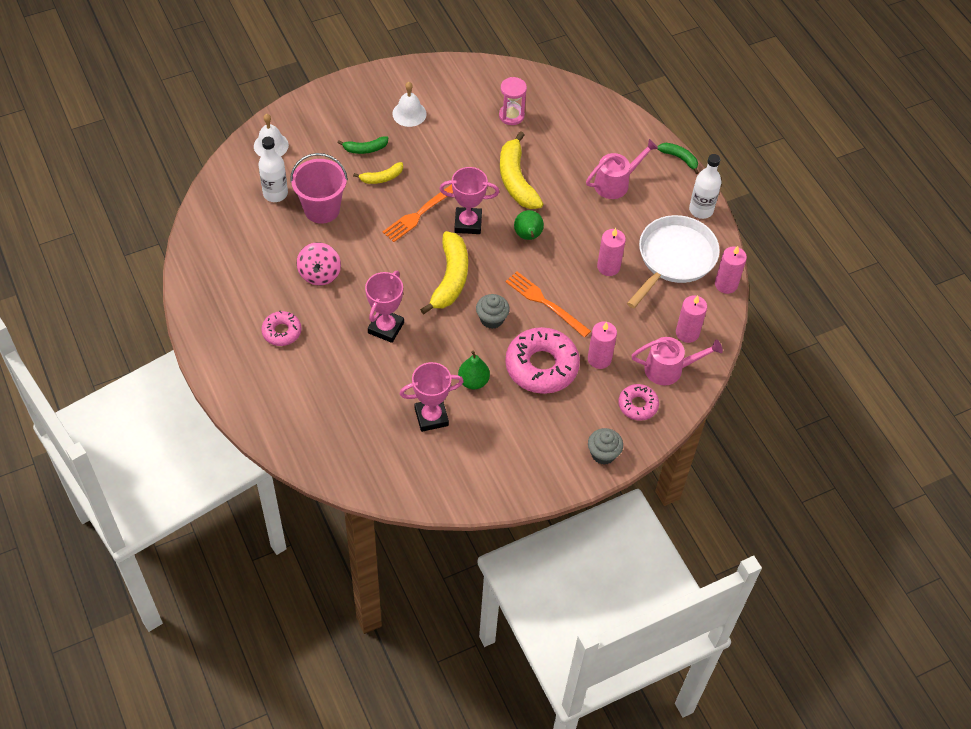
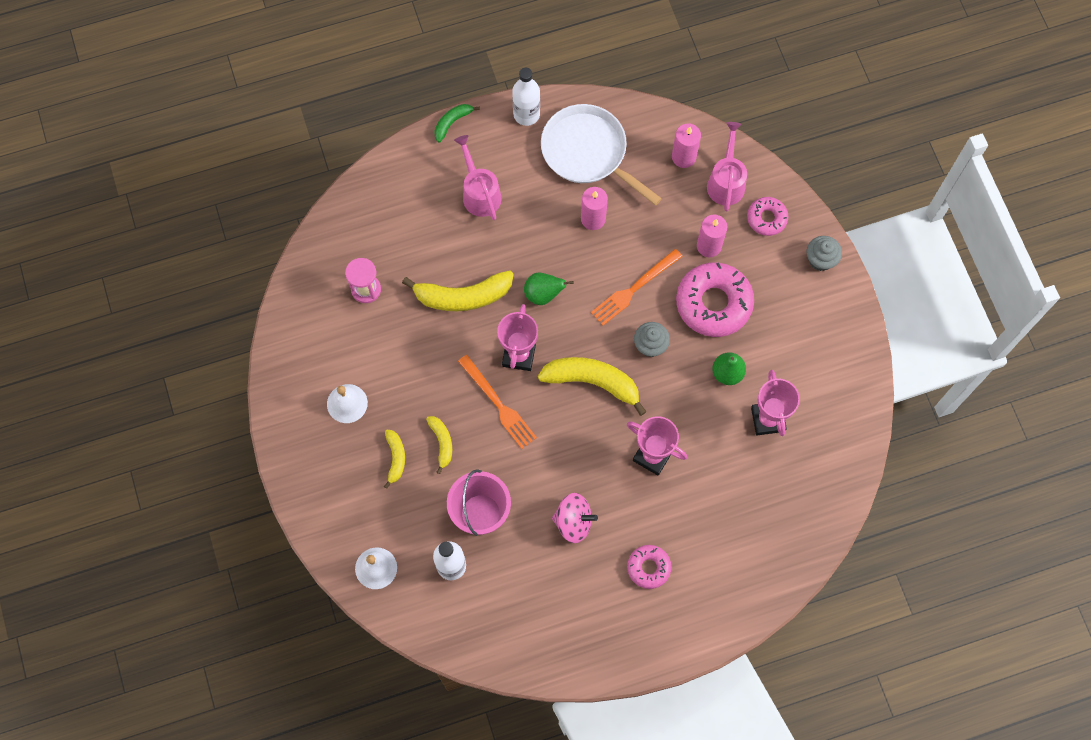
camera: 80 degrees left, 15 degrees up
green banana [337,136,388,154] -> yellow banana [384,430,405,489]
pink candle [715,246,747,294] -> none

